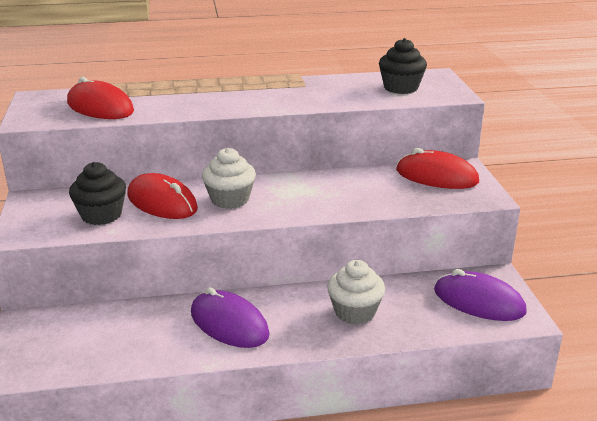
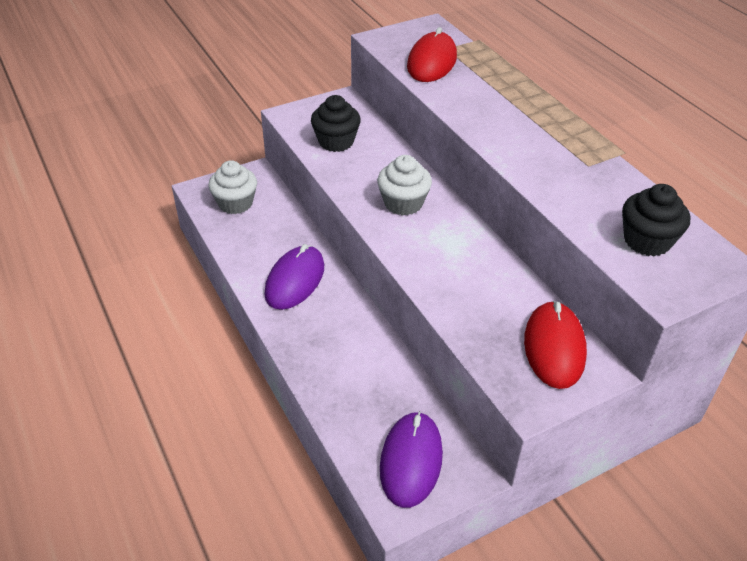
camera: 70 degrees right, 15 degrees up
red mouse [127,173,198,219] -> none
white cupcake [327,260,385,325] -> white cupcake moved to [208,160,257,214]

